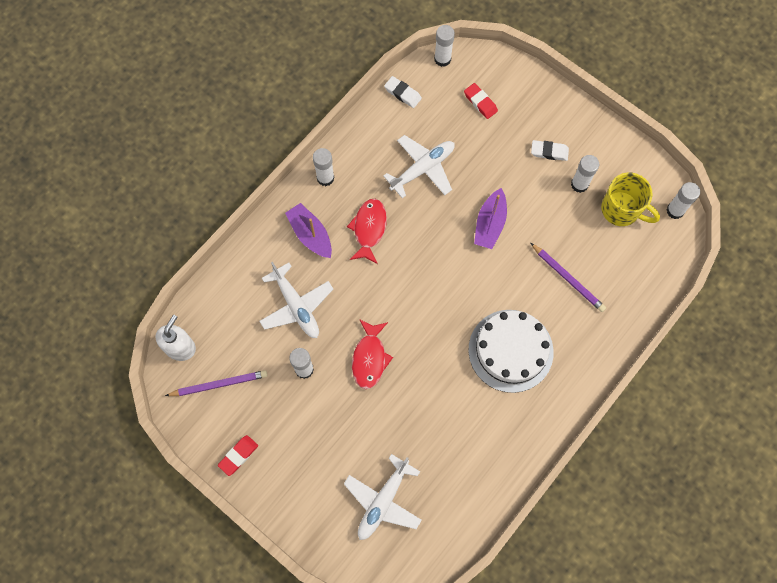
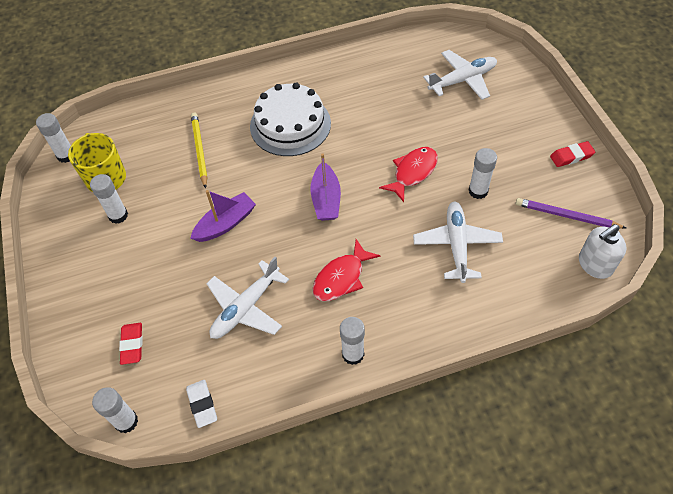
camera: 145 degrees left, 15 degrees down
purple boat [285,203,332,258] -> purple boat moved to [310,153,341,221]
white plane [383,135,455,198] -> white plane turned 45 degrees counterclockwise [206,257,289,339]
white eraser [531,140,569,161] -> none
purple pencil [531,243,606,312] -> yellow pencil [191,113,207,189]

